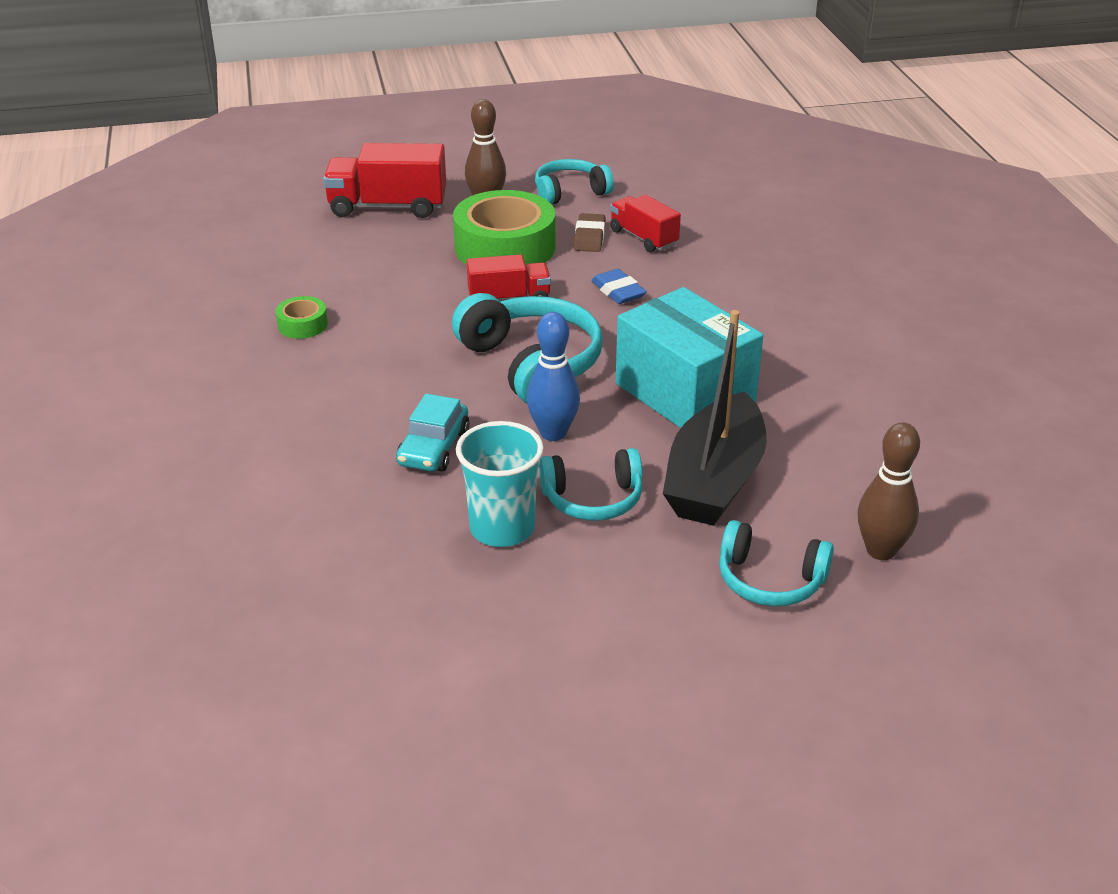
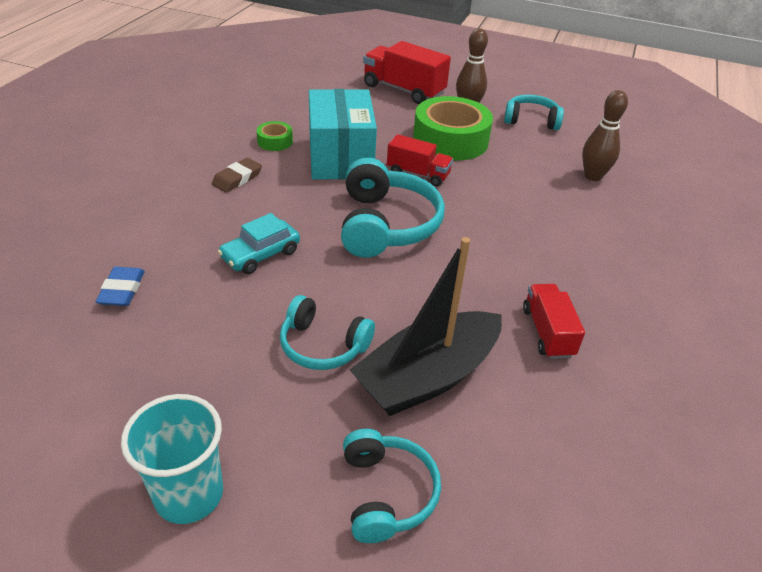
camera: 30 degrees right, 5 degrees up
turquoise cup [456,421,544,547] -> turquoise cup moved to [121,394,223,524]
blue bowling pin [527,312,580,441] -> none
brown eraser [574,213,606,252] -> brown eraser moved to [212,158,262,193]
blue eraser [591,269,647,304] -> blue eraser moved to [95,267,145,306]
red truck [610,195,681,252] -> red truck moved to [523,284,585,359]
turquoise box [616,287,763,428] -> turquoise box moved to [309,89,377,180]
turquoise headphones [719,520,834,606] -> turquoise headphones turned 150 degrees counterclockwise [343,429,441,543]
brown bowling pin [858,423,920,560] -> brown bowling pin moved to [582,90,628,181]

